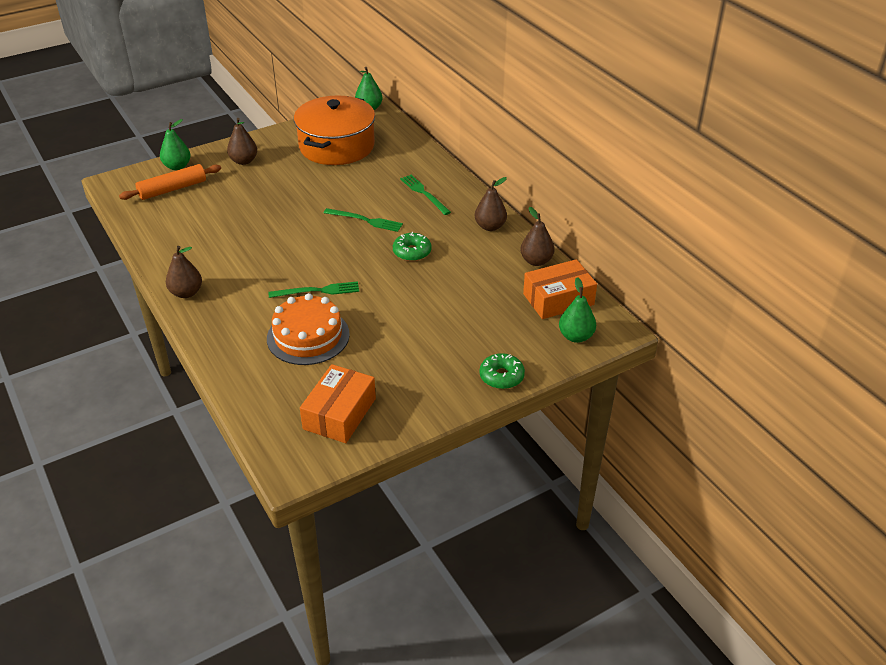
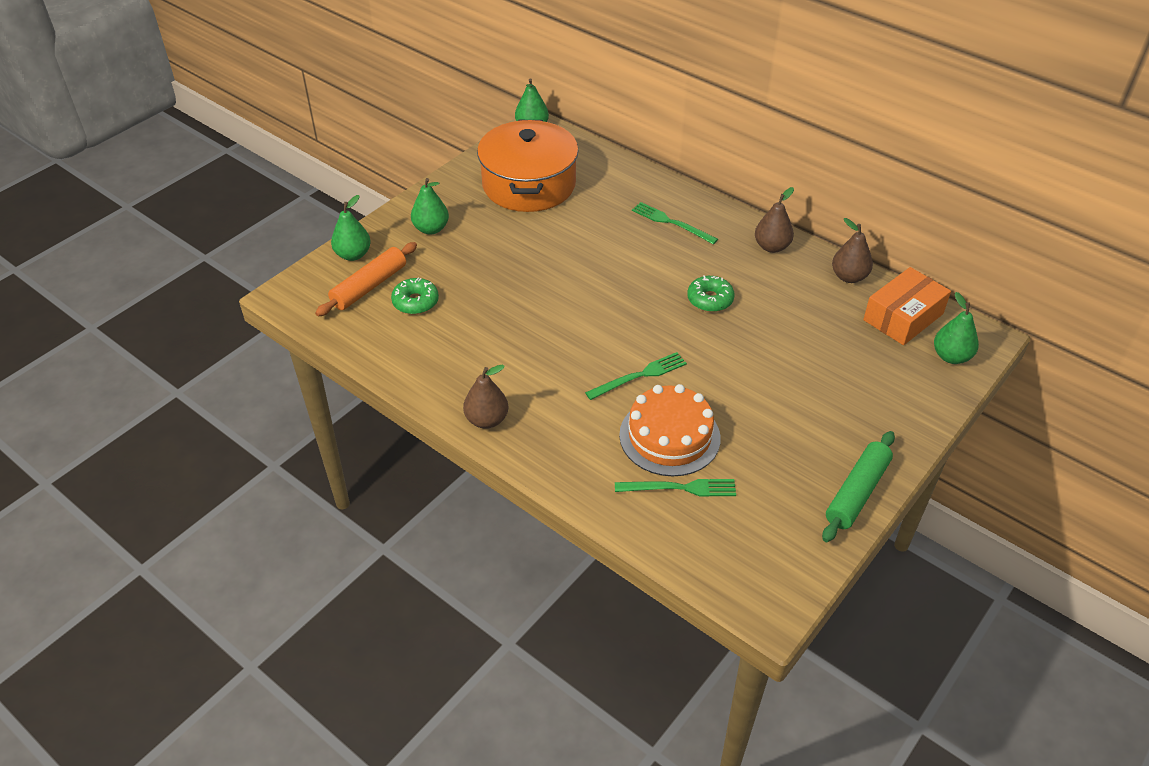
camera: 20 degrees left, 5 degrees up
brown pear [227,118,257,165] -> green pear [411,178,449,234]
orange box [300,364,376,443] -> none
green fork [324,208,403,232] -> green fork moved to [615,479,736,496]
green donut [480,353,525,389] -> green donut moved to [391,277,439,314]
none -> green rolling pin [822,431,895,542]

